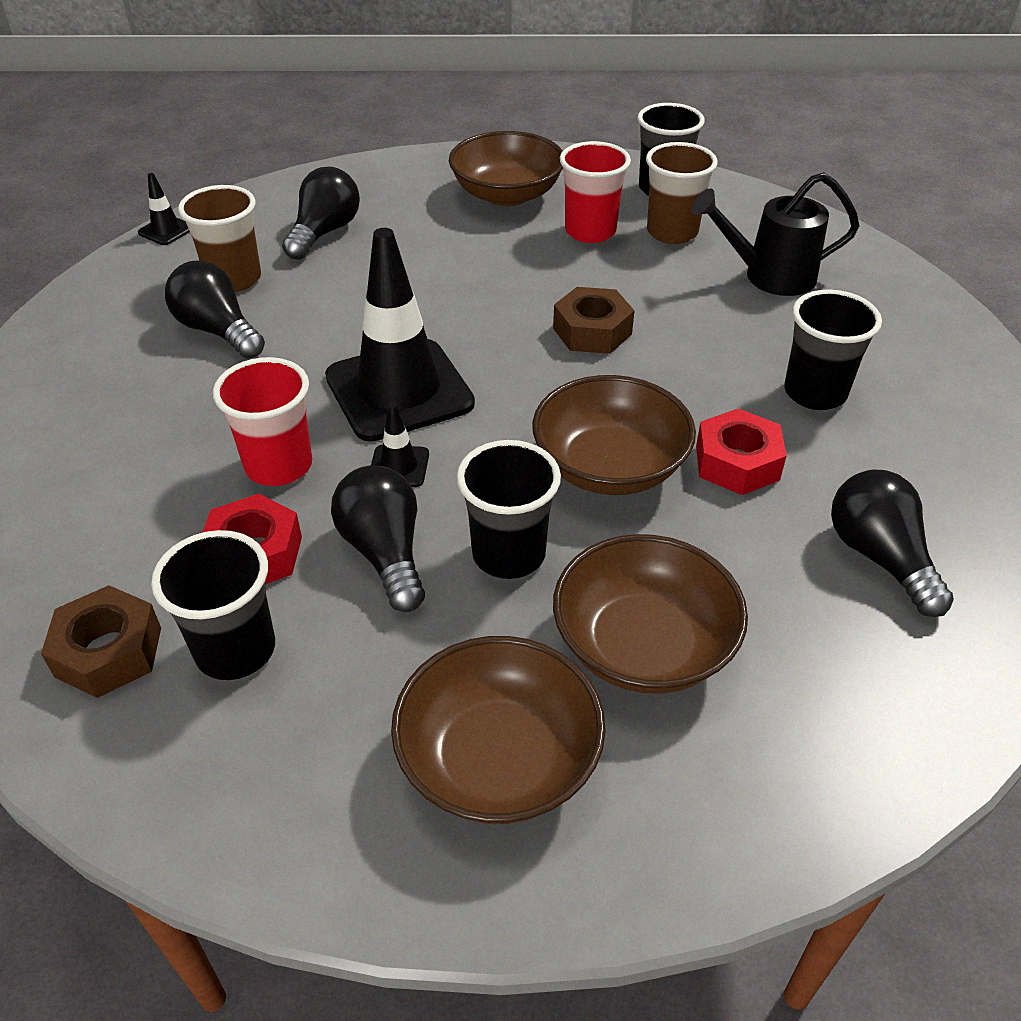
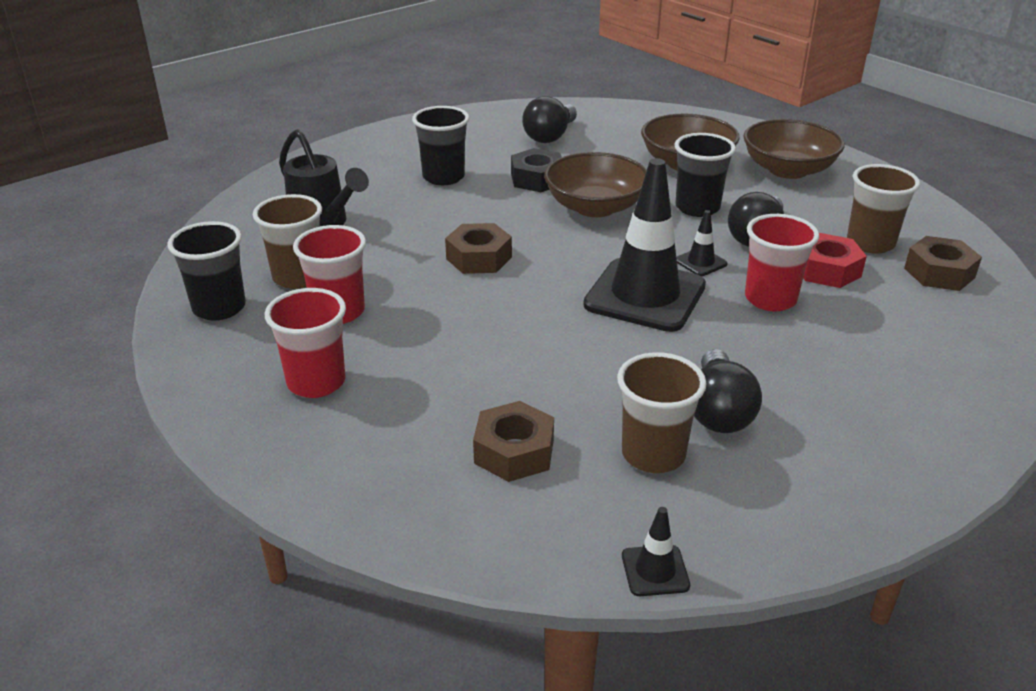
camera: 130 degrees left, 10 degrees down
black cup [151,530,275,680] -> brown cup [847,164,920,254]
black light bulb [282,166,360,260] -> brown nut [473,401,554,482]
brown bowl [449,131,563,206] -> red cup [265,288,346,398]
red nut [696,408,787,495] -> black nut [511,148,562,192]

